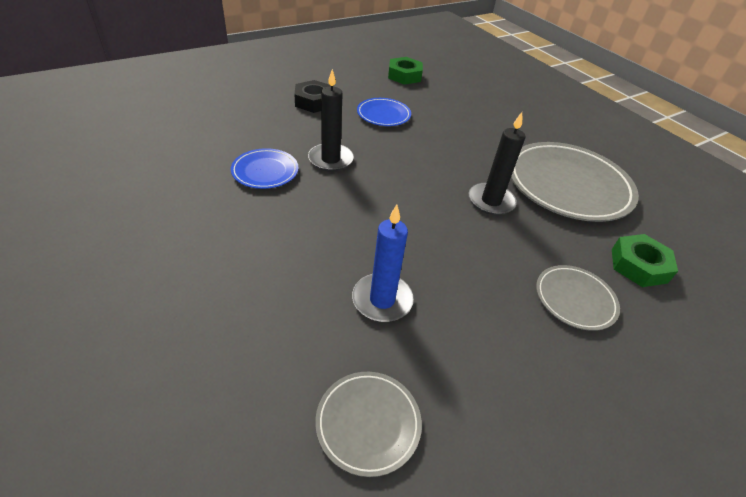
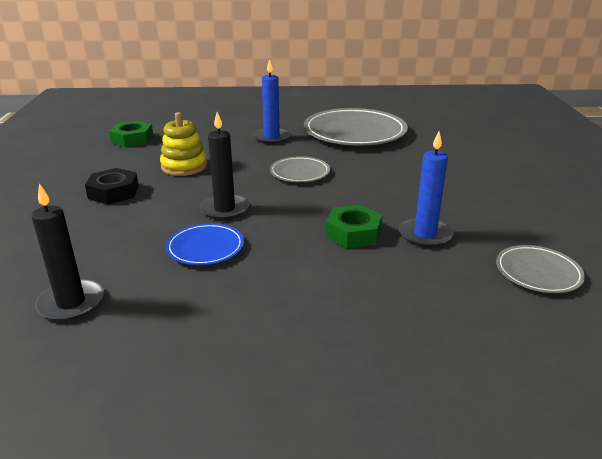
camera: 55 degrees left, 15 degrees down
blue plate [357,98,411,126] -> yellow stacking toy [160,112,207,176]
black candle [468,112,525,215] -> black candle moved to [31,183,104,321]
grey plate [536,265,620,331] -> grey plate moved to [270,156,330,182]
green nut [612,234,678,287] -> green nut moved to [325,205,382,248]
none -> blue candle [253,59,291,144]

